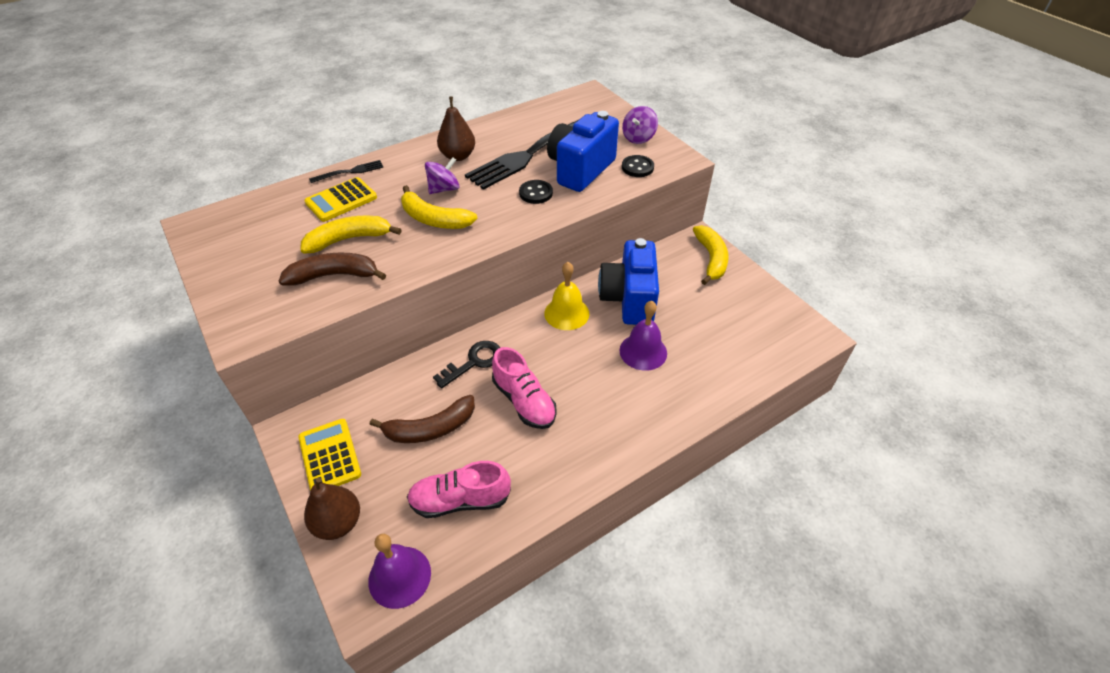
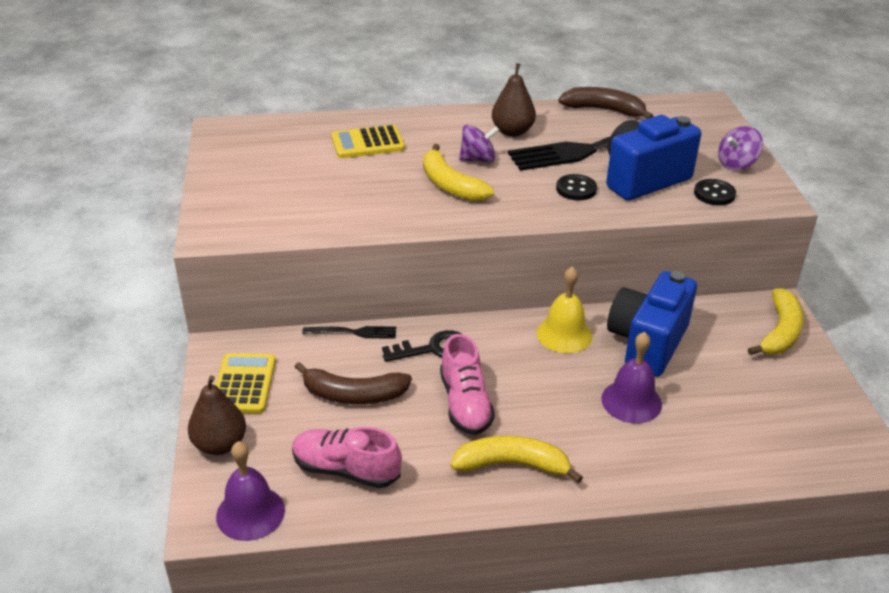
camera: 25 degrees right, 10 degrees down
brown banana [279,252,386,286] -> brown banana moved to [558,87,654,119]
yellow banana [300,216,402,254] -> yellow banana moved to [451,436,583,483]
black fork [309,160,384,183] -> black fork moved to [302,326,396,339]

